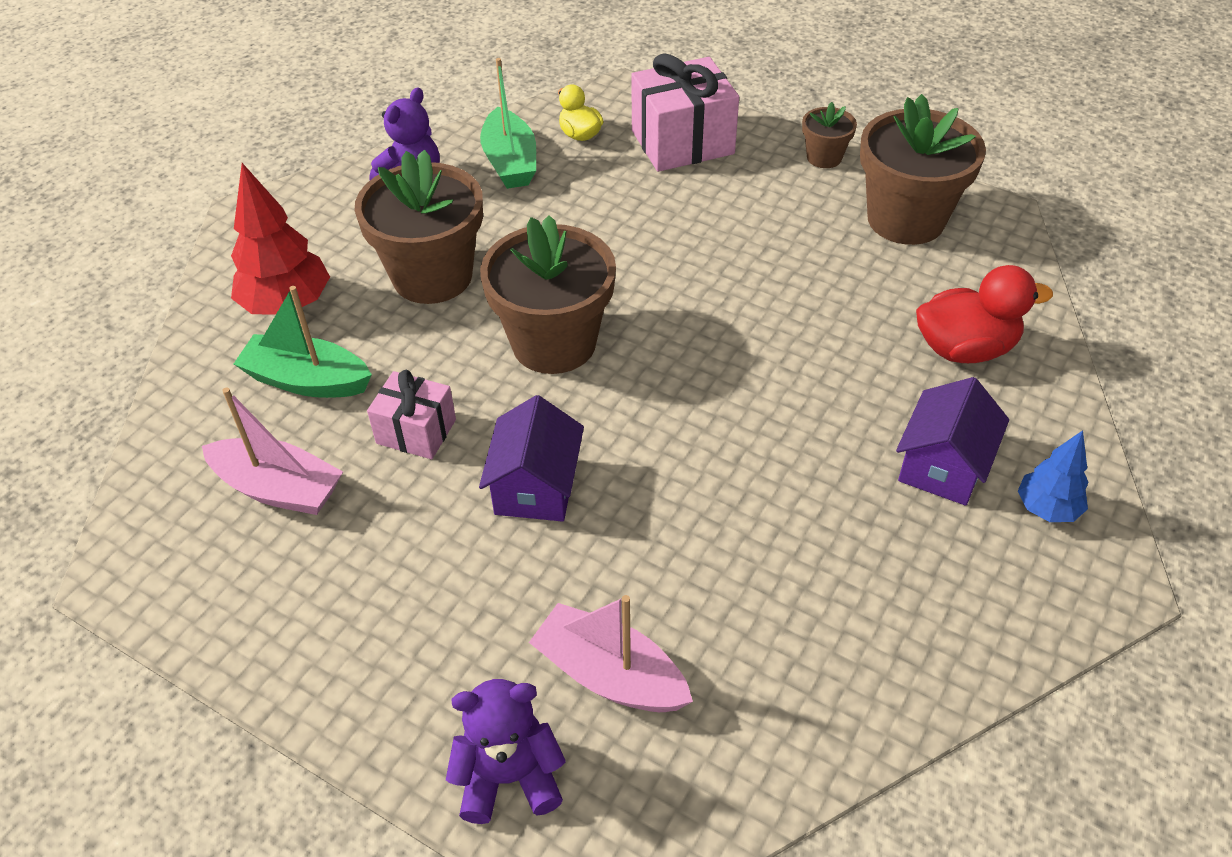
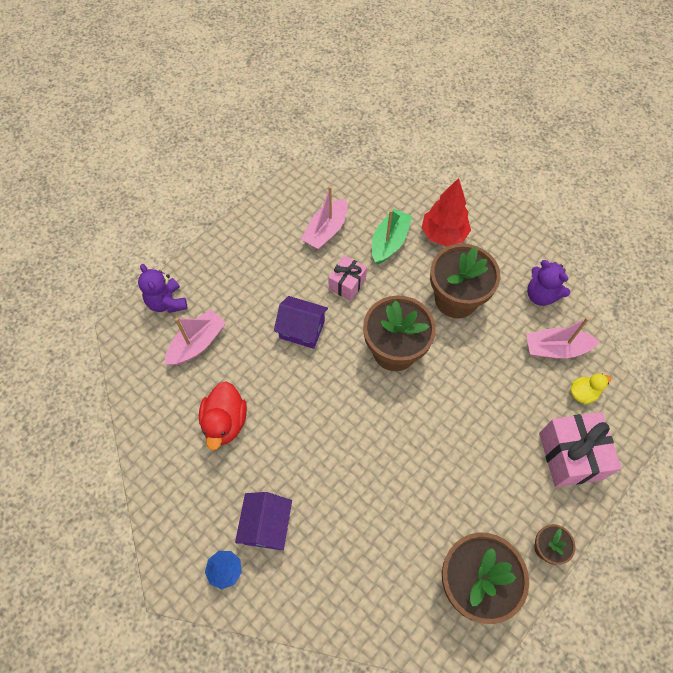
camera: 100 degrees right, 15 degrees up
purple teddy bear [446,679,566,824] -> purple teddy bear turned 150 degrees clockwise [138,264,187,313]
green boat [480,58,536,189] -> pink boat [526,317,600,358]
purple house [896,377,1009,506] -> purple house turned 60 degrees clockwise [235,492,292,550]
red duck [916,265,1053,363] -> red duck moved to [199,381,247,450]

